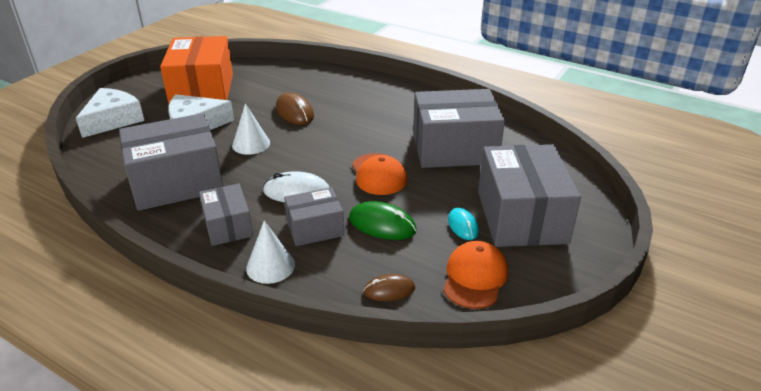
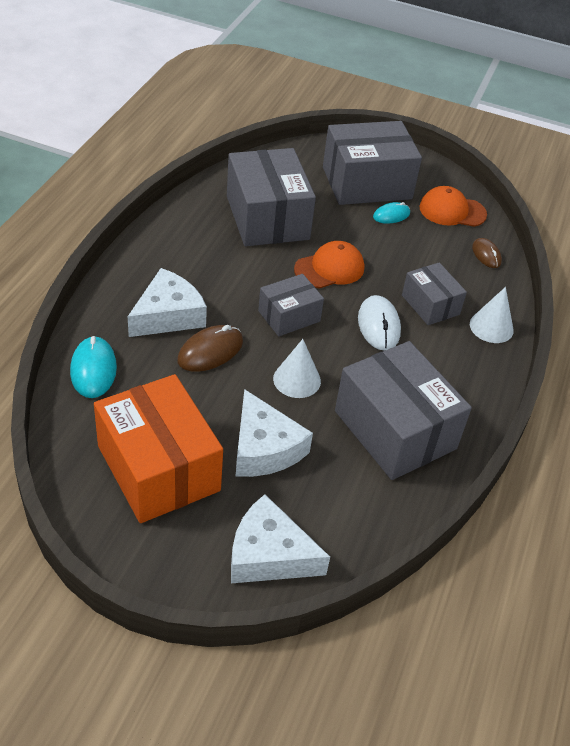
camera: 105 degrees left, 10 degrees up
orange box [160,36,233,104] -> orange box turned 75 degrees clockwise [94,374,223,523]
grey box [199,184,253,246] -> grey box moved to [258,274,324,336]
green mouse [349,201,417,240] -> none
none -> turquoise mouse [70,336,117,398]
none -> white cheese [128,268,207,337]

